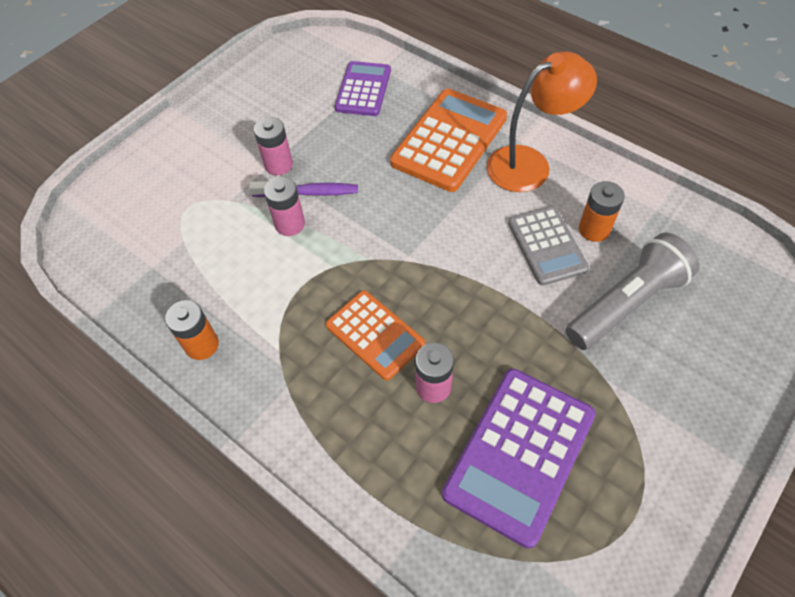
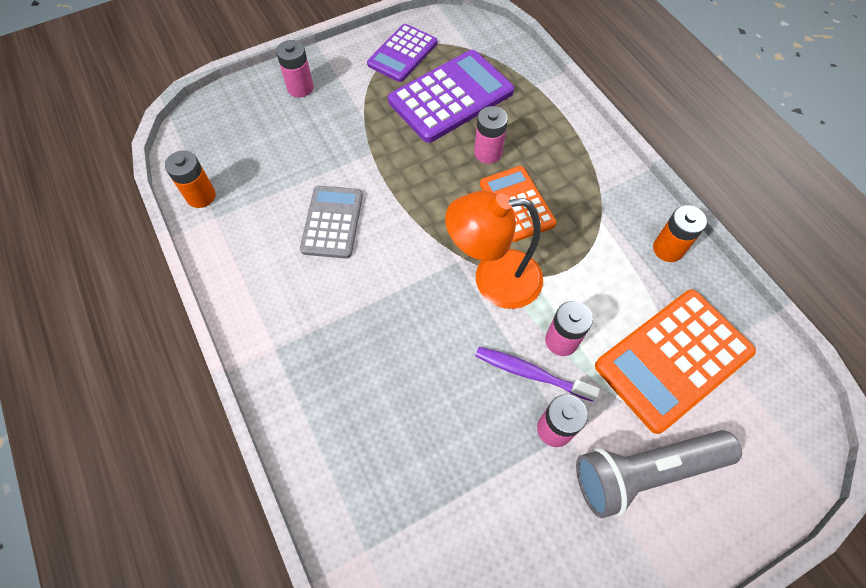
camera: 160 degrees left, 5 degrees up
purple calculator [335,61,391,116] -> purple calculator moved to [367,24,437,82]
orange calculator [390,89,507,192] -> orange calculator moved to [595,290,756,434]
orange lamp [487,51,597,192] -> orange lamp moved to [445,191,543,309]
grey flashlight [566,233,700,350] -> grey flashlight moved to [576,430,742,518]
orange battery [579,181,625,242] -> orange battery moved to [165,150,216,208]
none -> pink battery [276,40,314,97]

